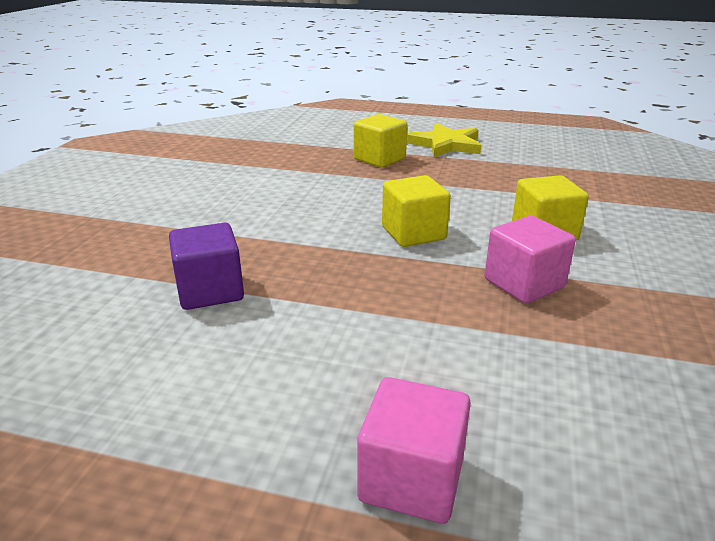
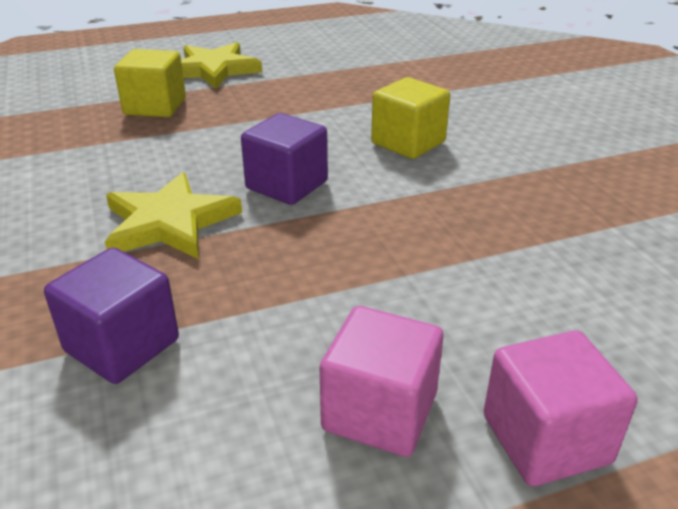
camera: 35 degrees left, 5 degrees up
yellow cube [382,175,451,247] -> purple cube [241,113,328,205]
pink cube [485,216,576,304] -> pink cube moved to [320,306,444,457]
none -> yellow star [105,172,242,259]

